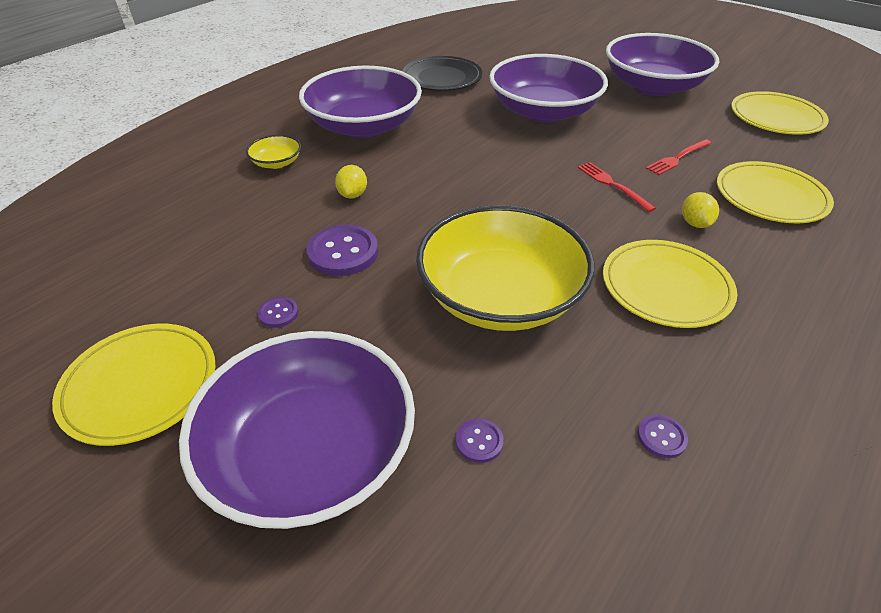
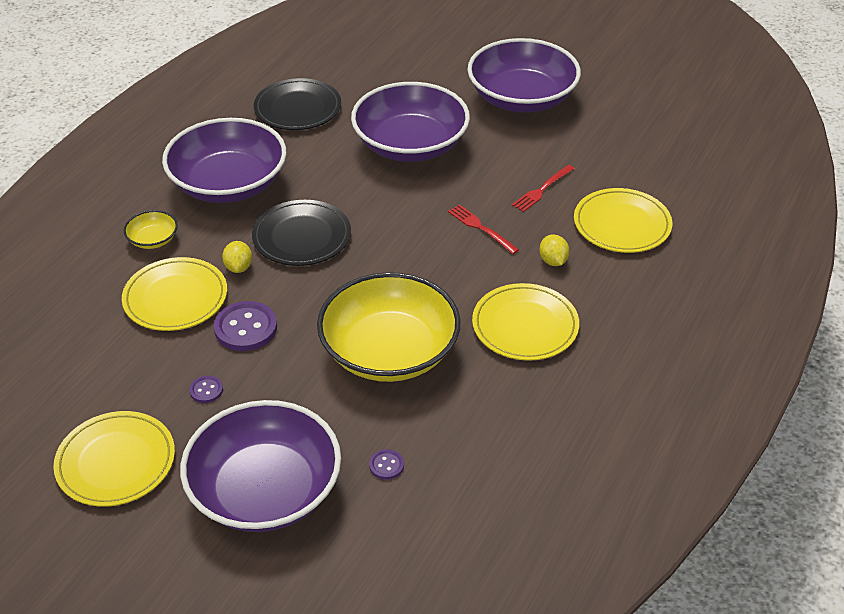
camera: 10 degrees left, 0 degrees up
purple button [637,414,688,458] -> none
yellow plate [731,91,829,135] -> yellow plate moved to [122,257,227,331]
none -> black plate [252,200,351,266]

